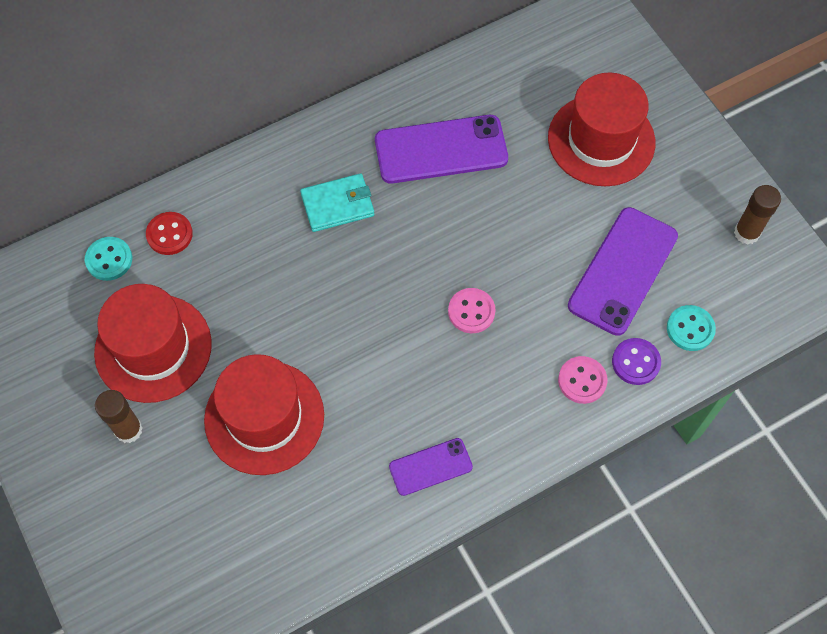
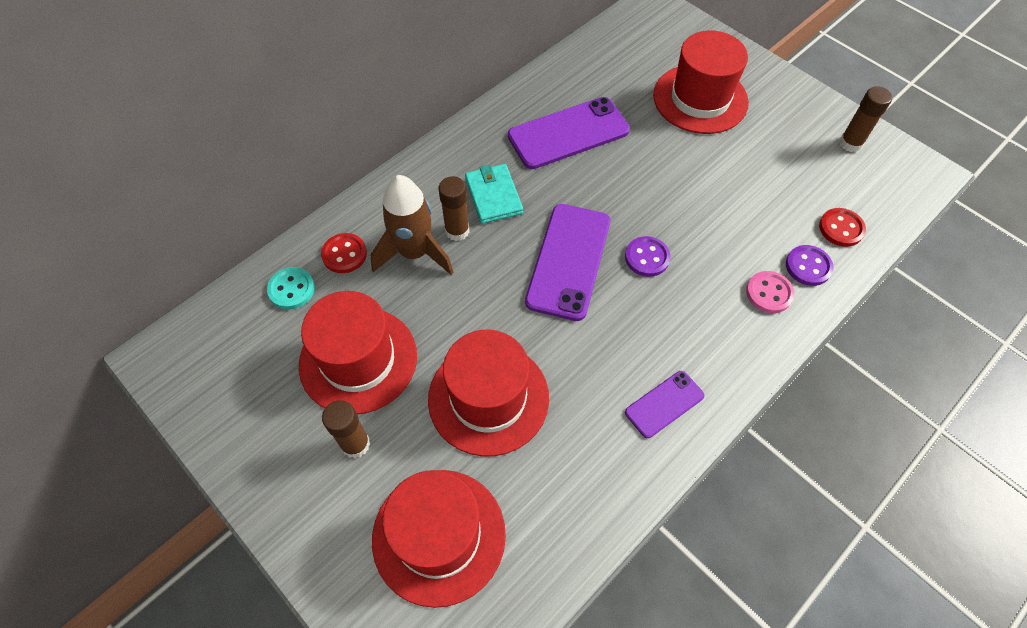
camera: 15 degrees left, 5 degrees down
turquoise wallet [300,174,374,232] -> turquoise wallet turned 75 degrees counterclockwise [465,164,523,224]
pink button [448,288,496,333] -> purple button [625,236,671,277]
purple phone [568,207,678,336] -> purple phone moved to [525,204,610,321]
turquoise button [667,305,716,351] -> red button [819,208,866,247]
none -> brown rocket [370,175,453,275]
none -> red hat [372,470,506,608]
none -> brown glue stick [438,176,470,241]

